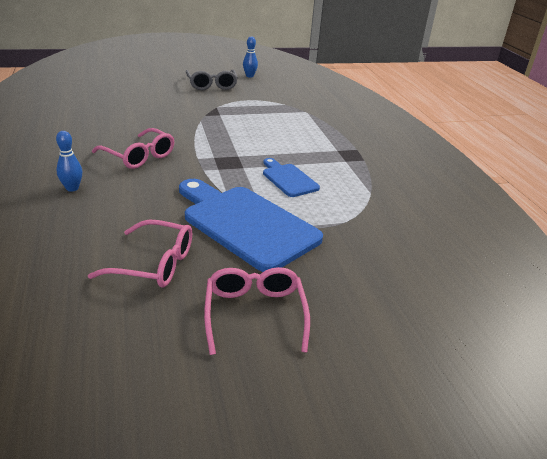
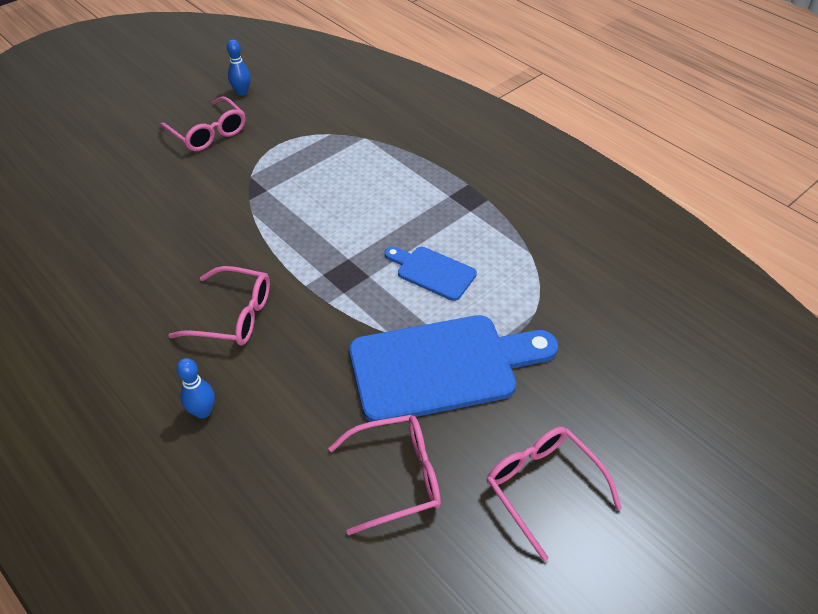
camera: 25 degrees left, 15 degrees up
blue cutting board [179,179,323,272] -> blue cutting board turned 150 degrees clockwise [349,315,558,422]
grey glasses [186,70,238,90] -> pink glasses [159,96,246,151]

